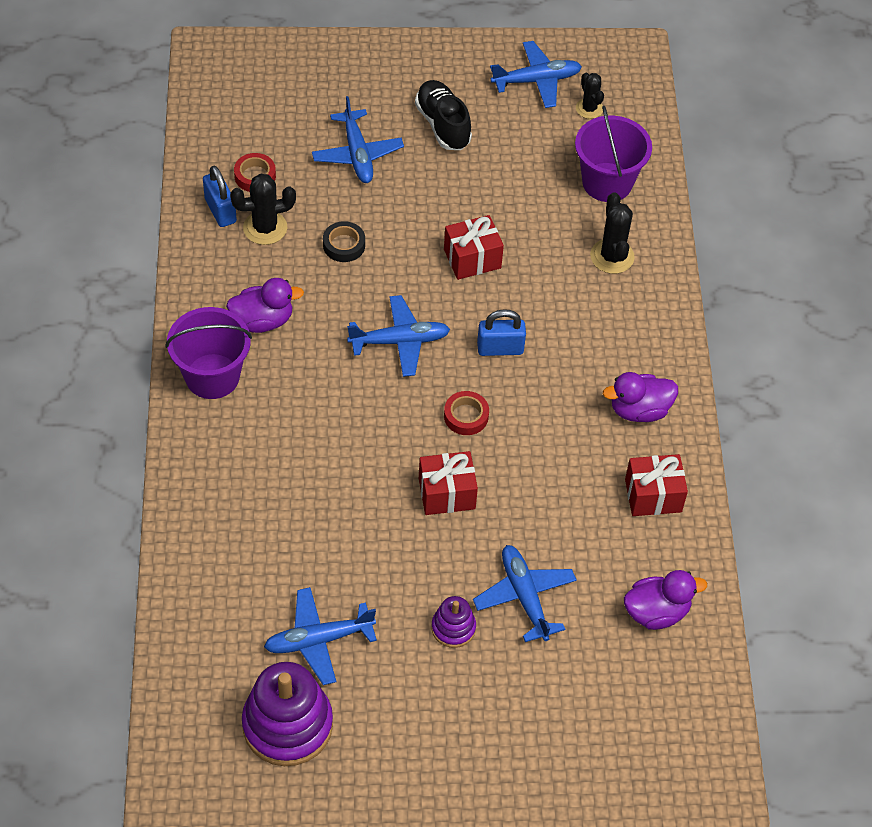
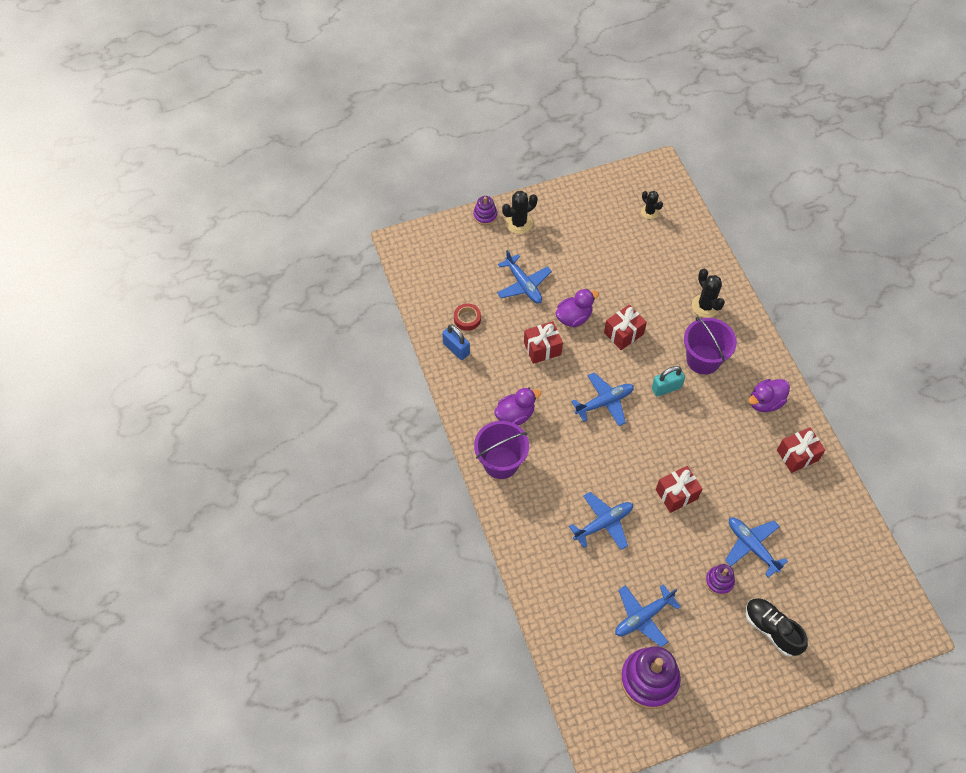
camera: 15 degrees left, 5 degrees up
black cactus [230,174,296,245] -> black cactus moved to [502,191,538,234]
black tape [323,221,365,262] -> red gift [524,321,563,364]
black shoe [415,80,472,150] -> black shoe moved to [745,598,808,657]
red tape [444,391,489,435] -> none
blue padlock [477,309,526,356] -> turquoise padlock [652,366,685,397]
blue plane [490,41,582,108] -> blue plane moved to [569,492,633,550]
purple bucket [575,106,652,202] -> purple bucket moved to [684,317,737,375]
purple duck [624,570,707,630] -> purple duck moved to [555,289,599,327]
none -> purple stacking toy [473,196,497,225]

